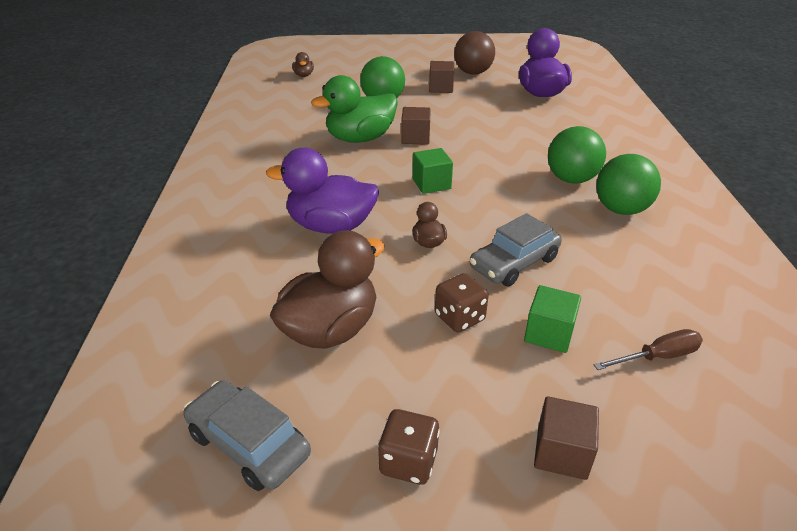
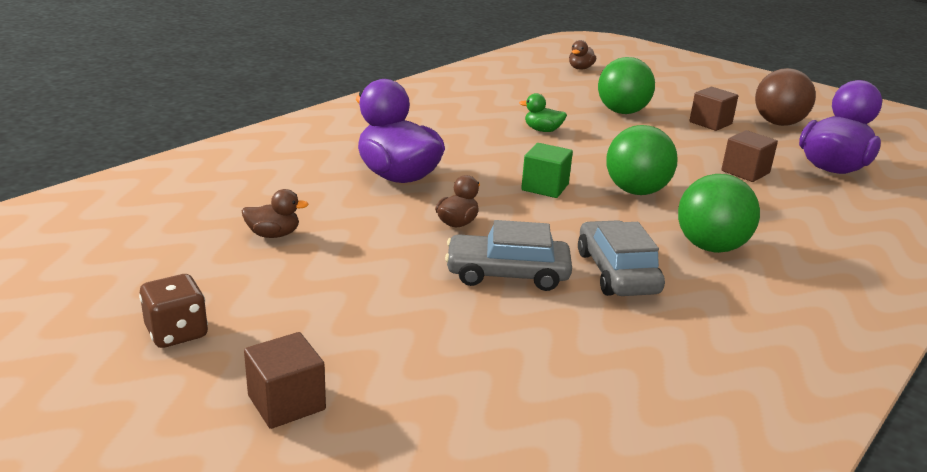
camera: 40 degrees right, 10 degrees down
grey car [184,380,311,491] -> grey car moved to [578,220,665,296]
brown duck [270,230,385,349] -> brown duck [242,189,309,238], size x0.46
green duck [311,75,398,143] -> green duck [519,93,567,132], size x0.46
brown cube [401,107,431,145] -> brown cube moved to [721,130,778,182]
brown dice [435,273,489,332] -> none
green cube [524,285,581,353] -> none
brown screwdriver [594,329,703,370] -> none
green ball [596,154,661,215] -> green ball moved to [606,125,678,195]

